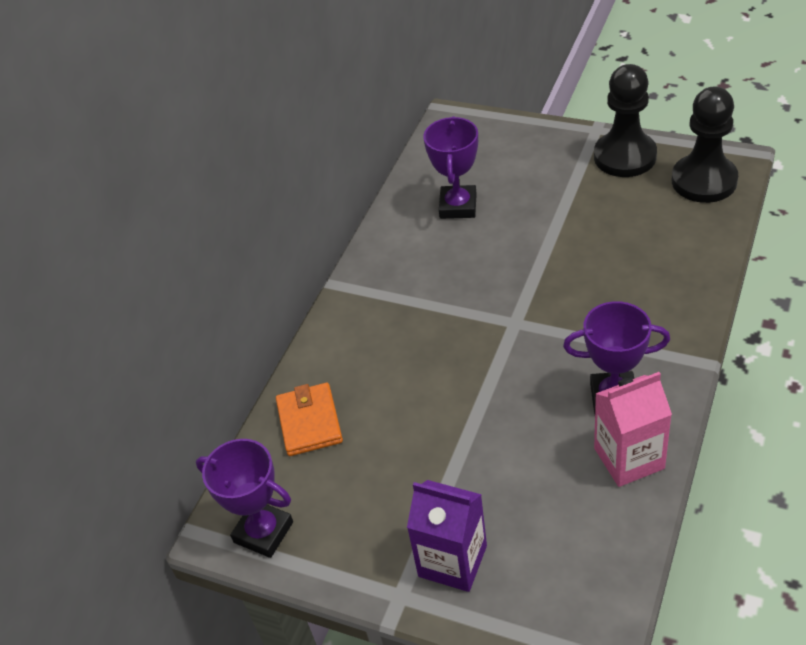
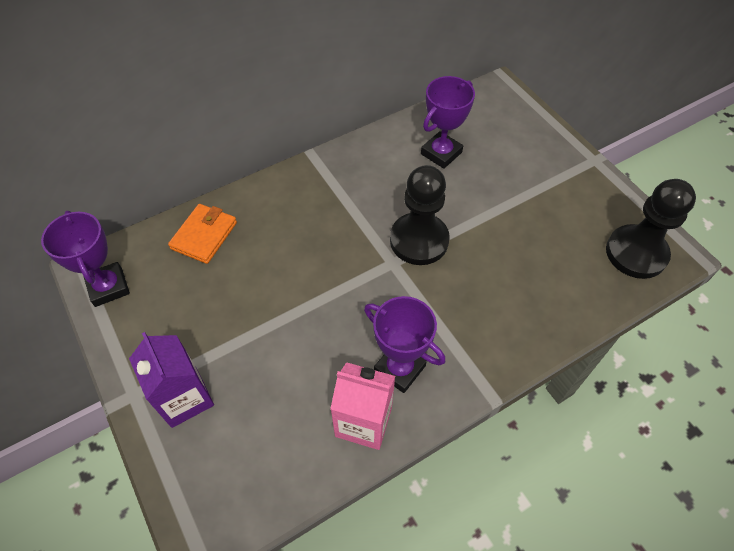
camera: 30 degrees right, 10 degrees up
black pawn [594,64,657,177] -> black pawn moved to [390,165,450,265]

